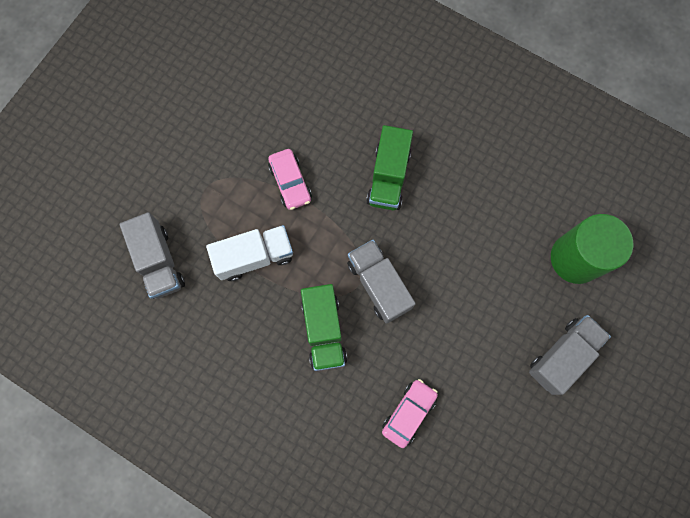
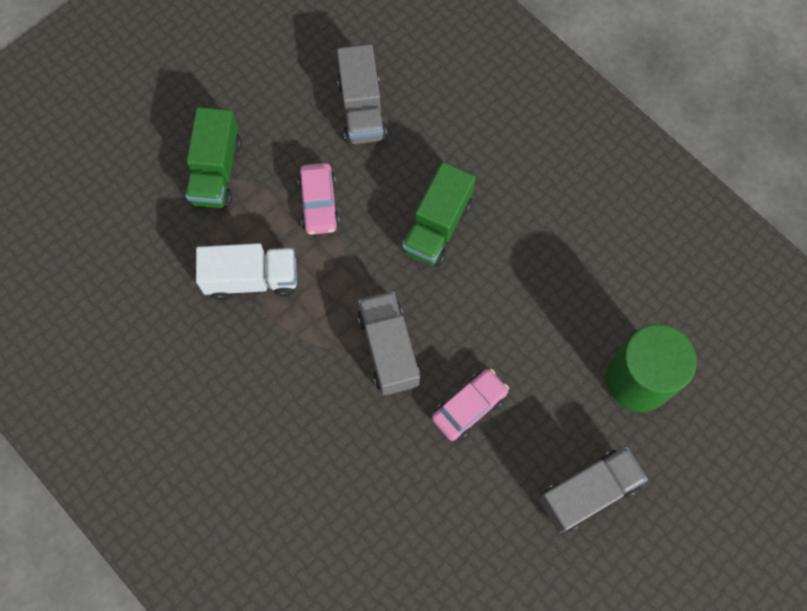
camera: 15 degrees right, 5 degrees down
grey truck [120,212,185,299] -> grey truck moved to [337,44,387,144]
green truck [301,284,347,371] -> green truck moved to [186,107,241,208]
pink car [382,379,438,448] -> pink car moved to [432,369,509,441]

